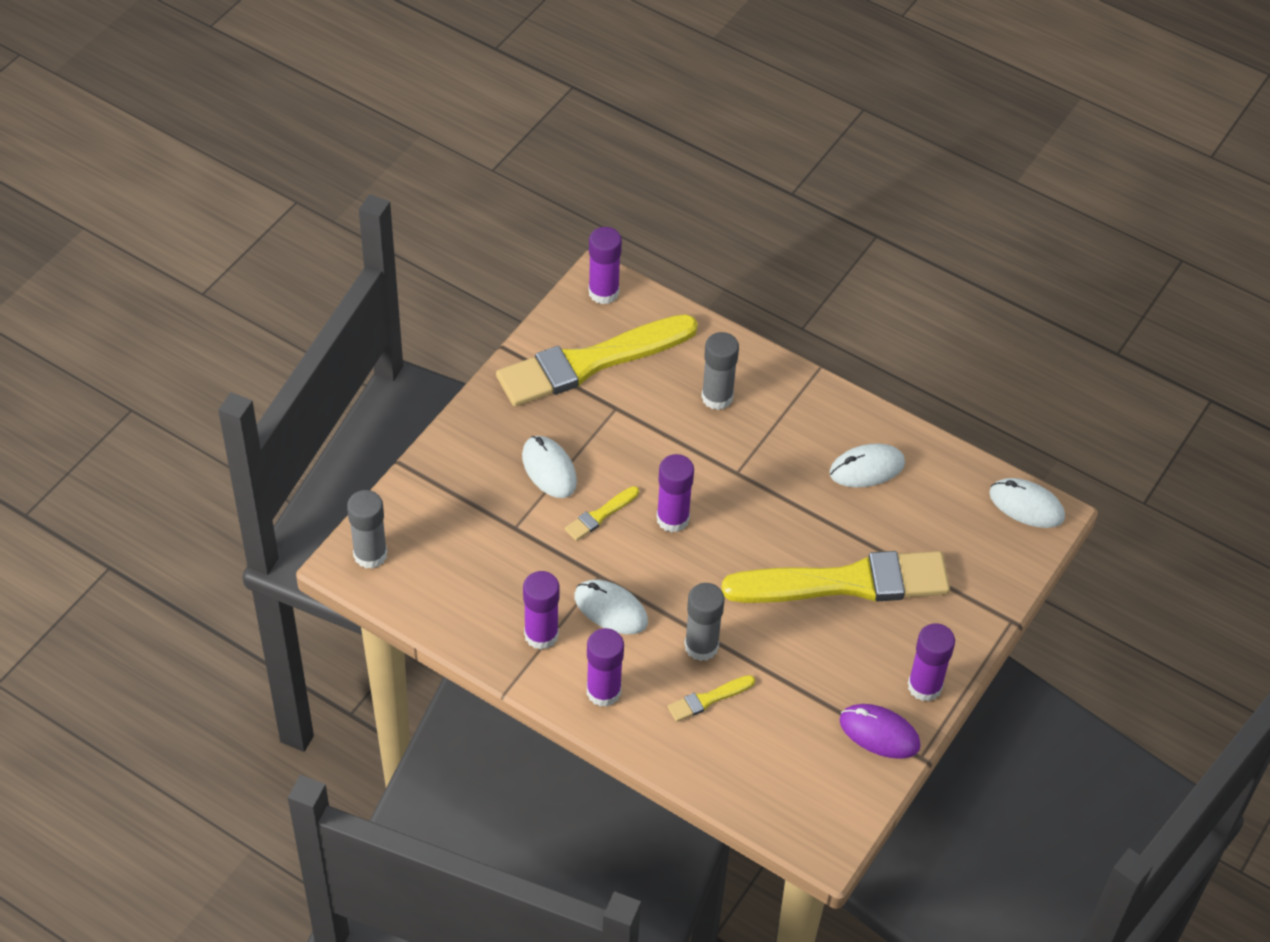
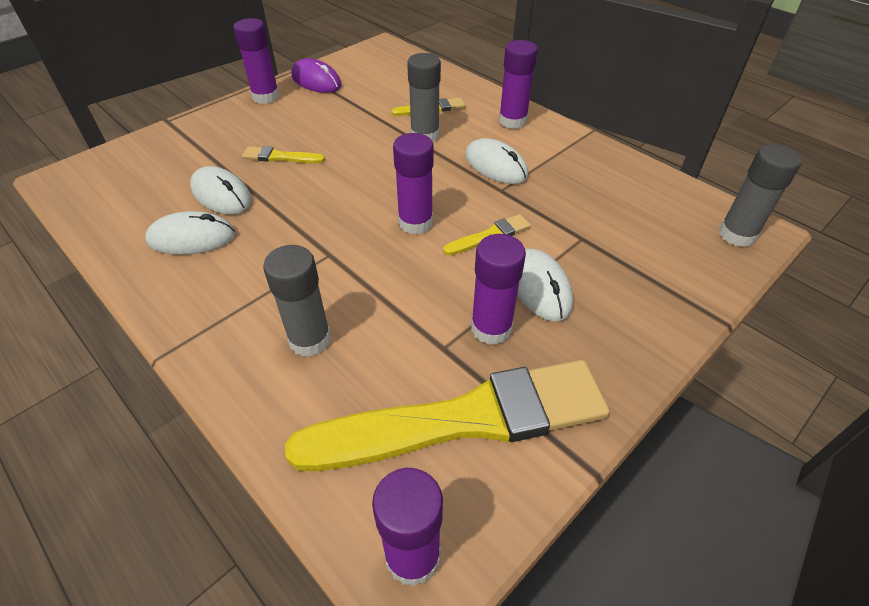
camera: 165 degrees left, 5 degrees down
purple glue stick [523,571,560,650] -> purple glue stick moved to [471,234,526,345]
yellow brush [722,551,950,603] -> yellow brush [242,146,325,163], size x0.40
white mouse [989,478,1065,528] -> white mouse moved to [190,166,251,215]

